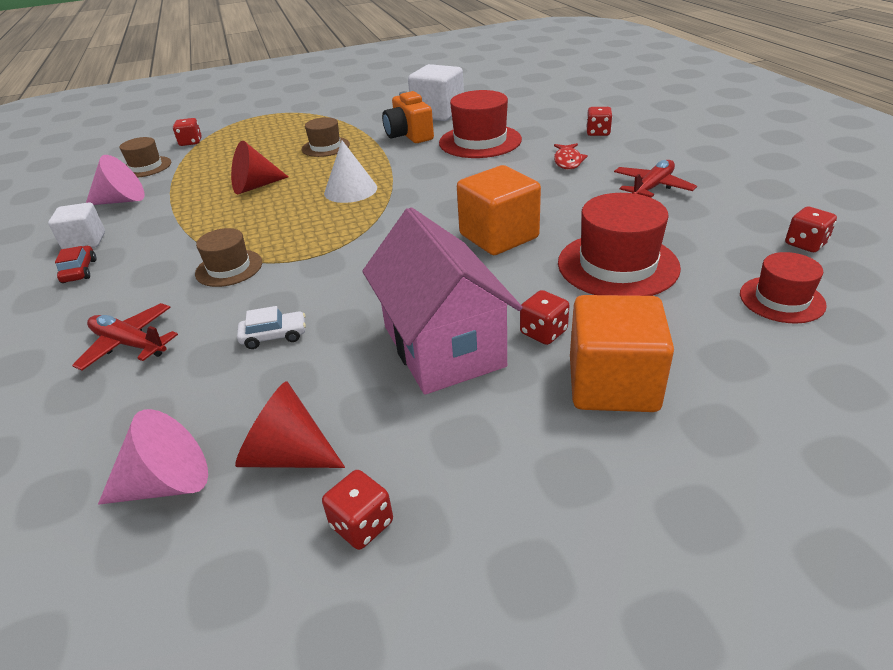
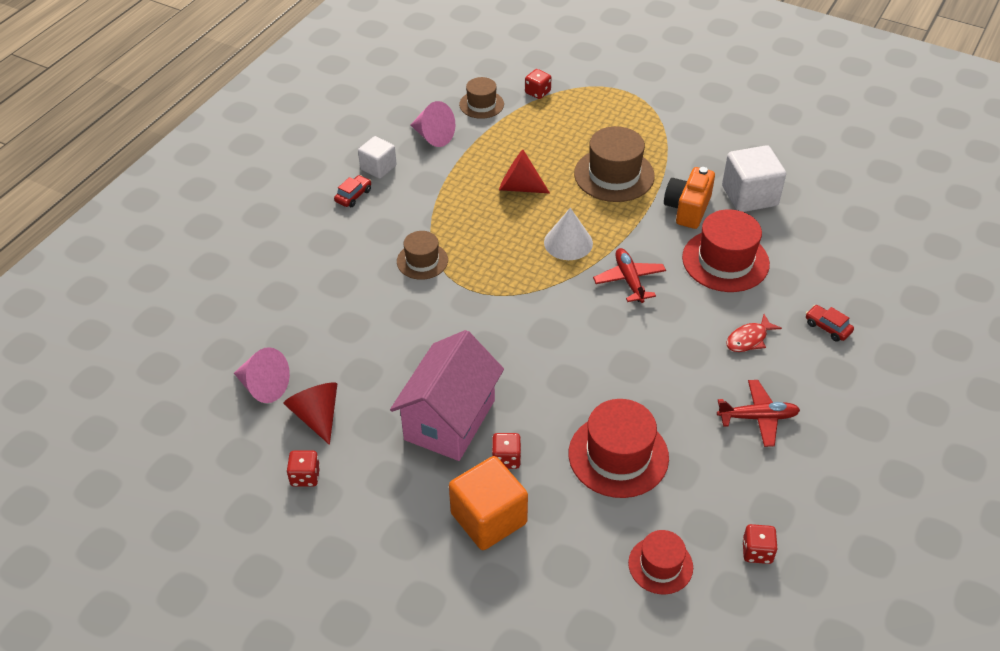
camera: 45 degrees right, 10 degrees up
red plane [72,303,178,371] -> red plane moved to [593,248,666,303]
white car [237,306,306,349] -> none
brown hat [302,117,350,157] -> brown hat [574,126,655,202], size x1.67
orange cube [457,165,541,255] -> none
red dice [586,107,613,136] -> red car [806,305,854,342]

